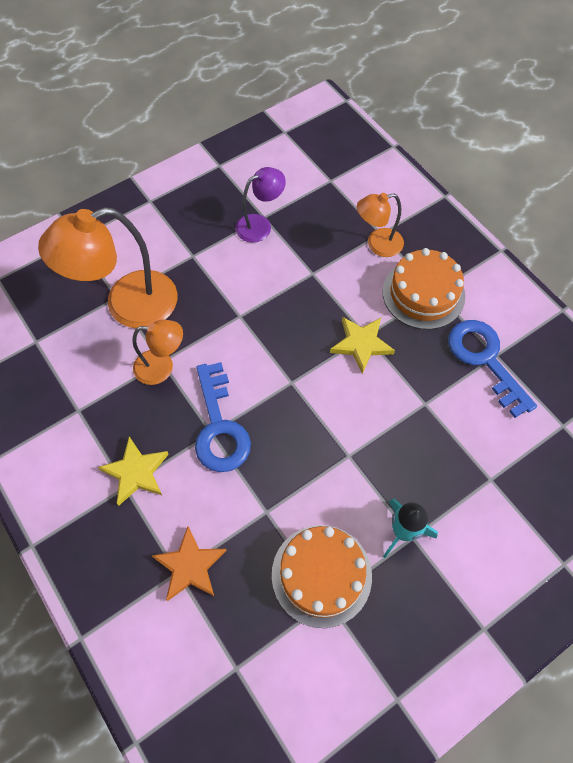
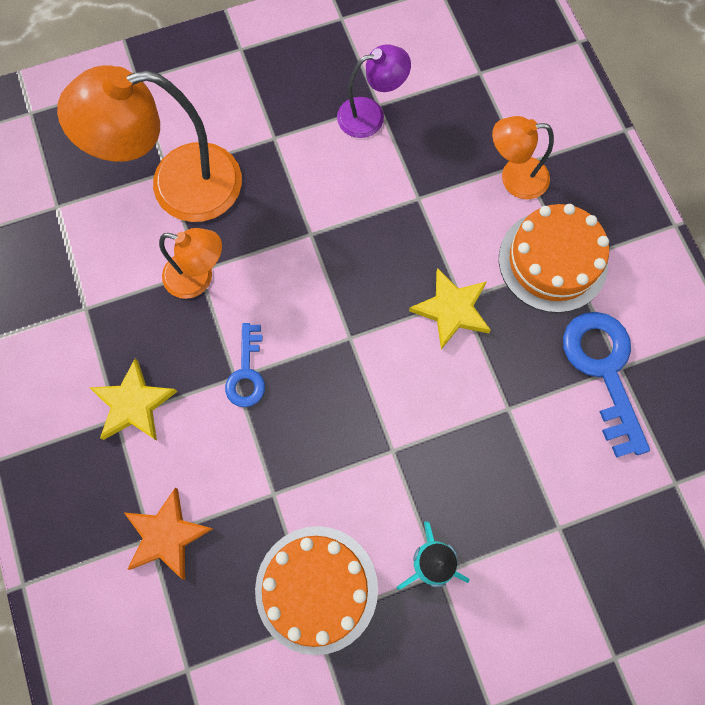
camera: 15 degrees right, 10 degrees up
blue key [195,362,251,472] -> blue key [225,323,265,407], size x0.58

